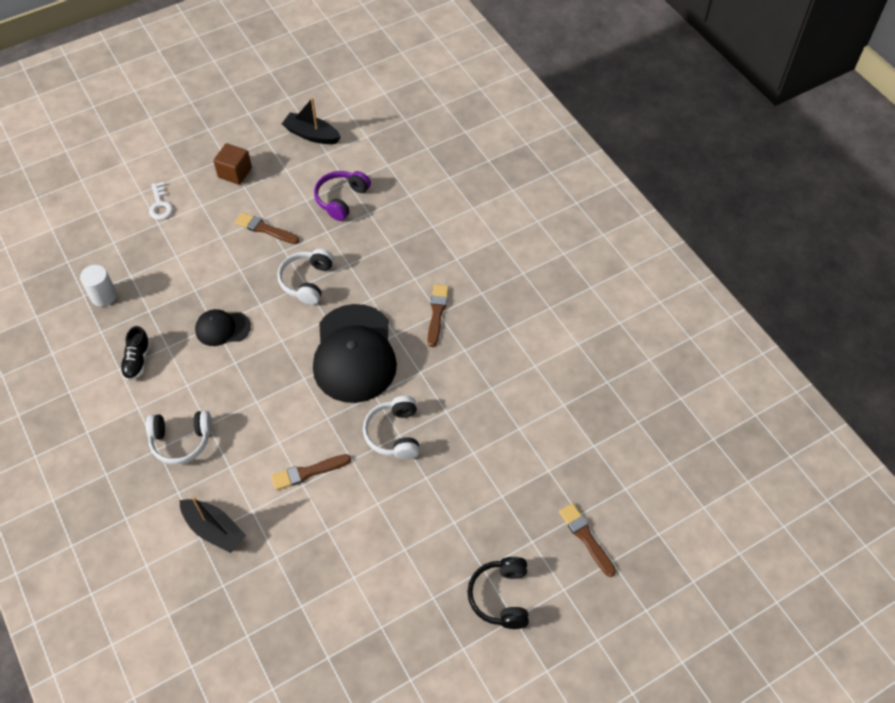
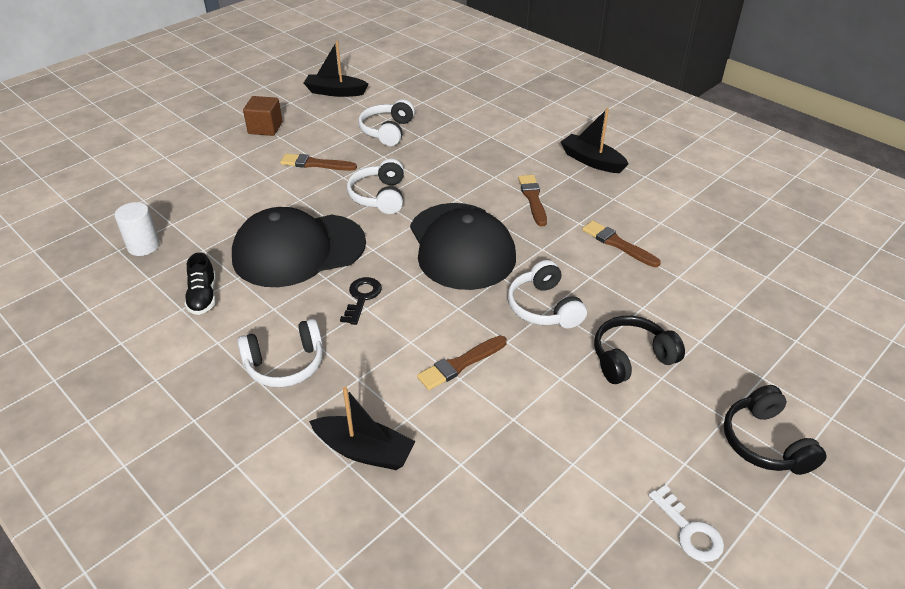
camera: 15 degrees left, 15 degrees down
white key [149,182,173,220] -> white key moved to [648,485,724,562]
black cap [195,309,251,346] -> black cap [232,207,366,287], size x2.03
purple headphones [314,171,371,221] -> white headphones [358,99,415,146]
brown brush [559,503,616,577] -> brown brush moved to [582,221,661,267]
none -> black key [340,277,382,325]
none -> black boat [561,108,629,173]
none -> black headphones [594,316,685,384]

